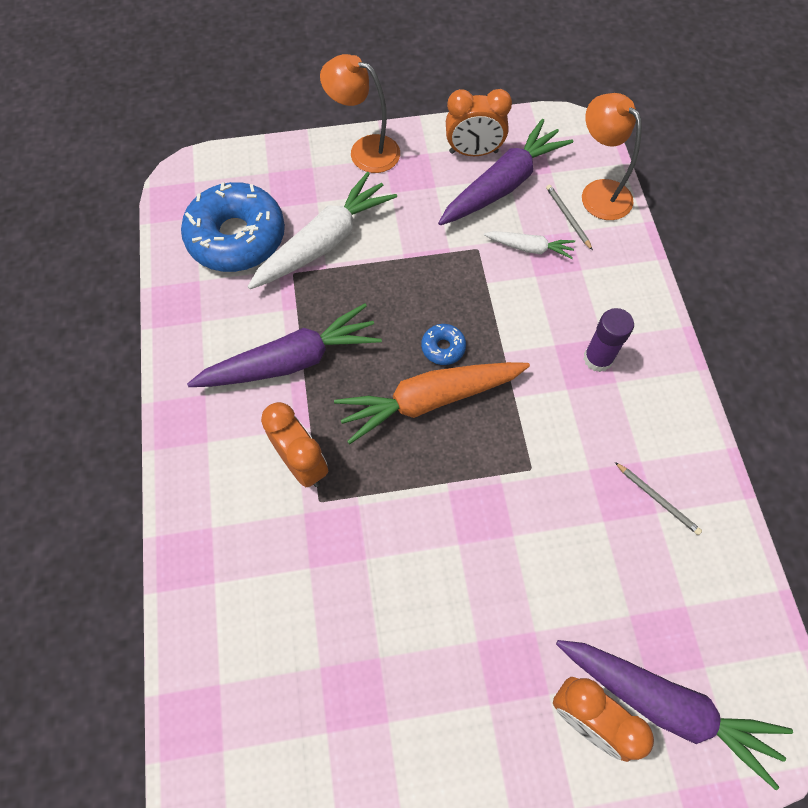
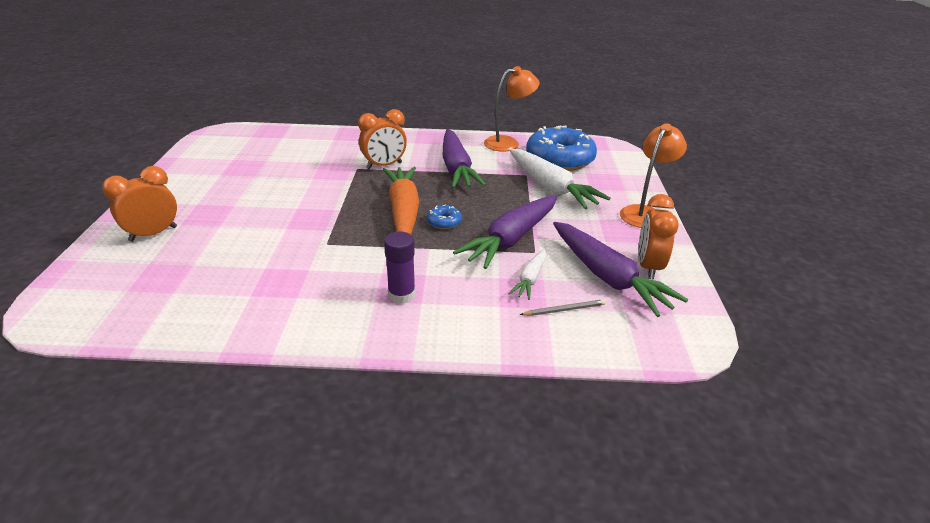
camera: 100 degrees right, 30 degrees down
purple carrot [556,640,793,790] -> purple carrot moved to [453,195,557,269]
orange lamp [582,93,642,220] -> orange lamp moved to [484,66,540,152]
grey pencil [615,462,702,535] -> none

